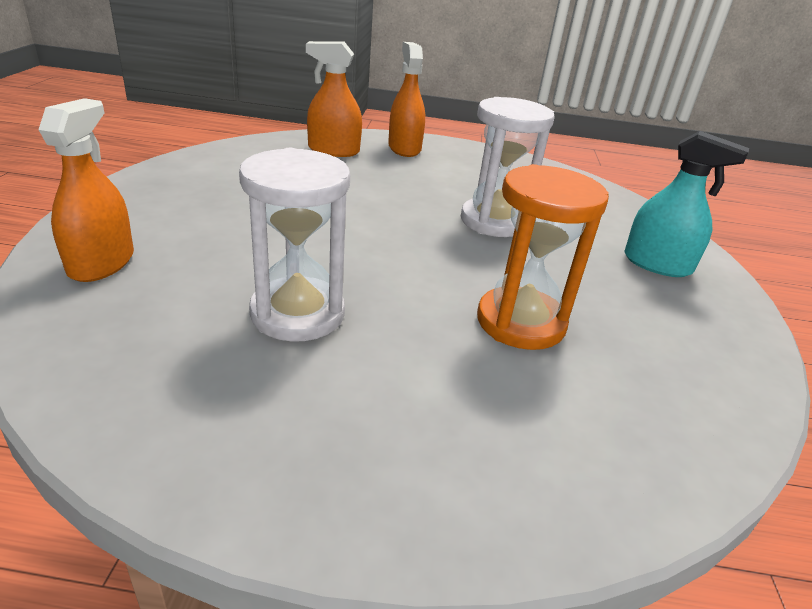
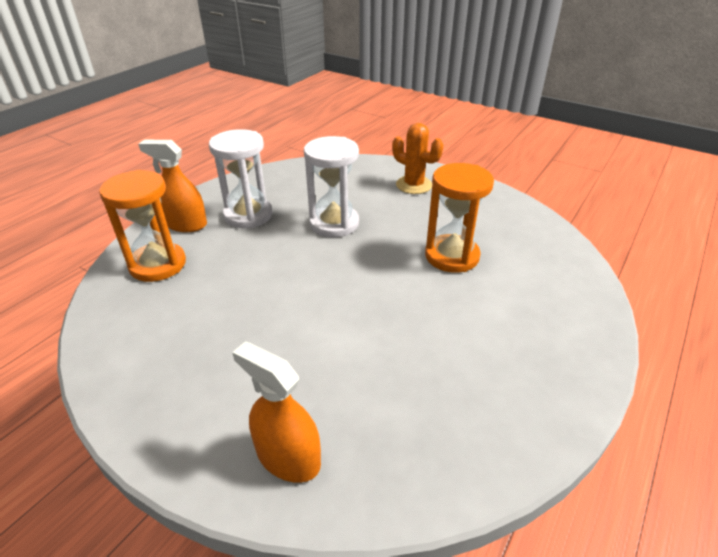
camera: 60 degrees left, 5 degrees up
white hourglass [239,148,350,341] -> white hourglass moved to [209,129,273,228]
orange spray bottle [306,41,362,157] -> orange hourglass [99,170,186,282]
turquoise spray bottle [624,131,749,277] -> orange cactus [392,123,443,194]

